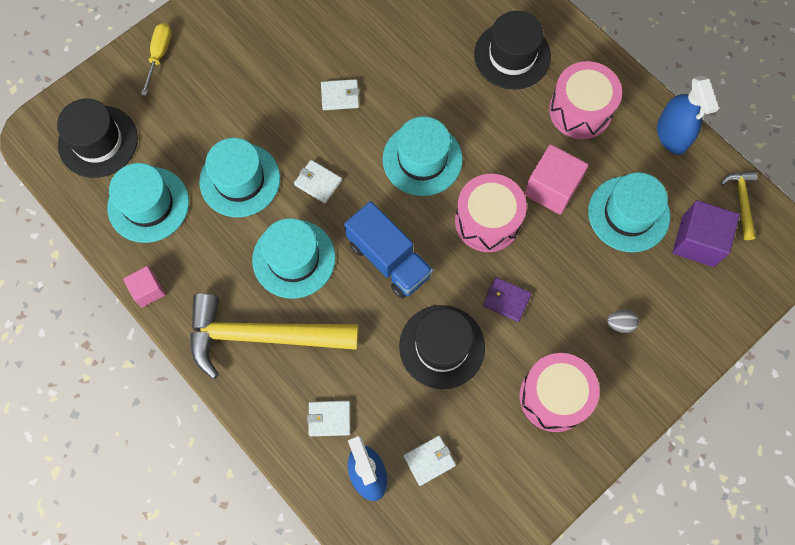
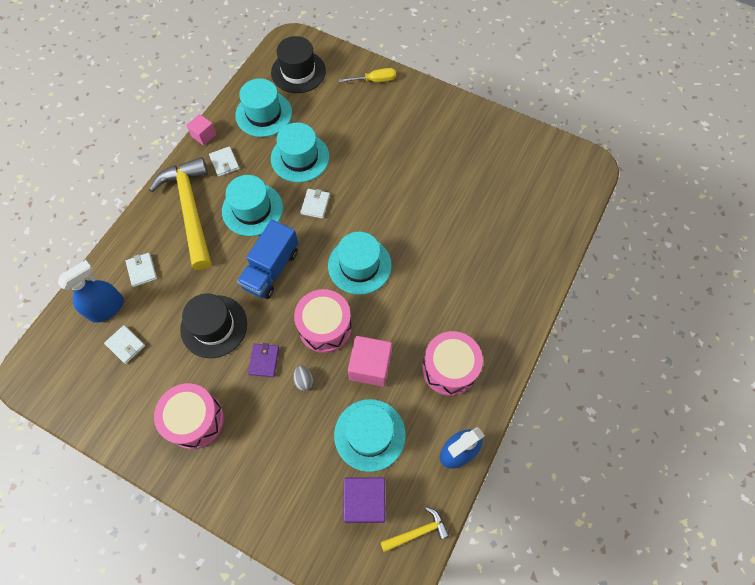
camera: 70 degrees right, 5 degrees down
white wallet [321,79,359,110] -> white wallet moved to [209,146,239,177]
black hat [474,11,551,90] -> none
grey egg [607,309,639,333] -> grey egg moved to [293,366,313,391]

